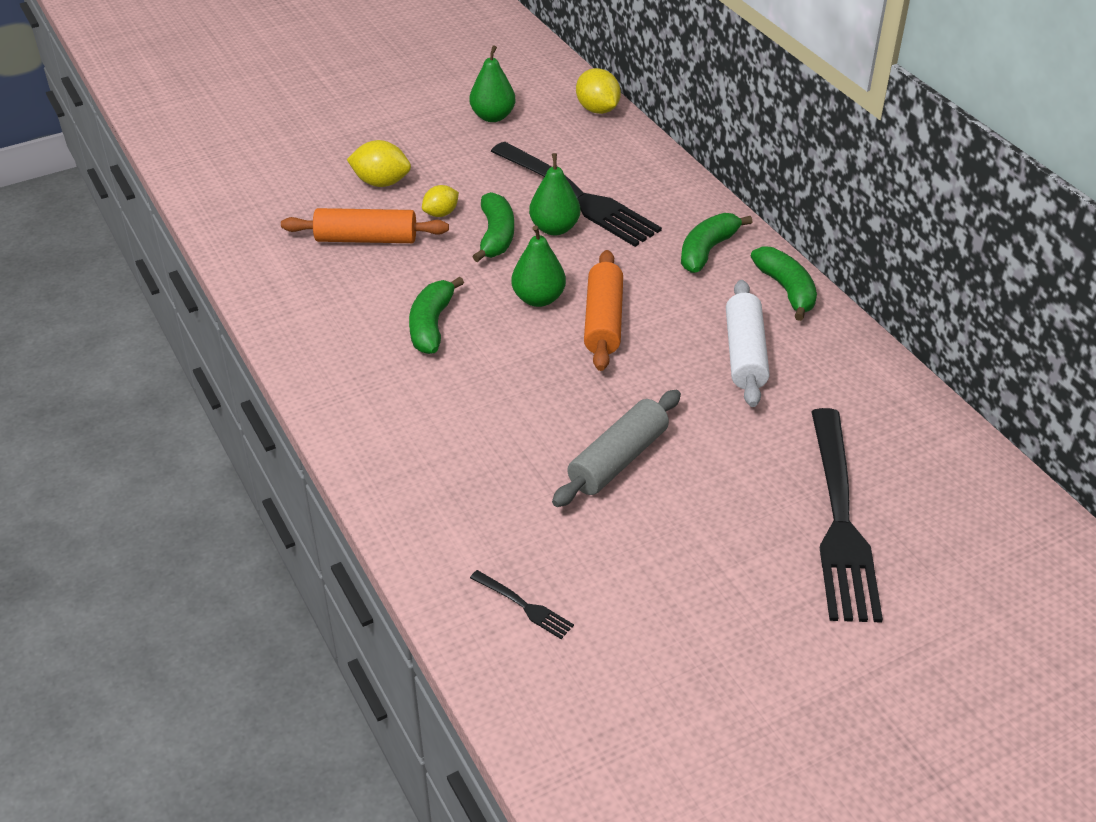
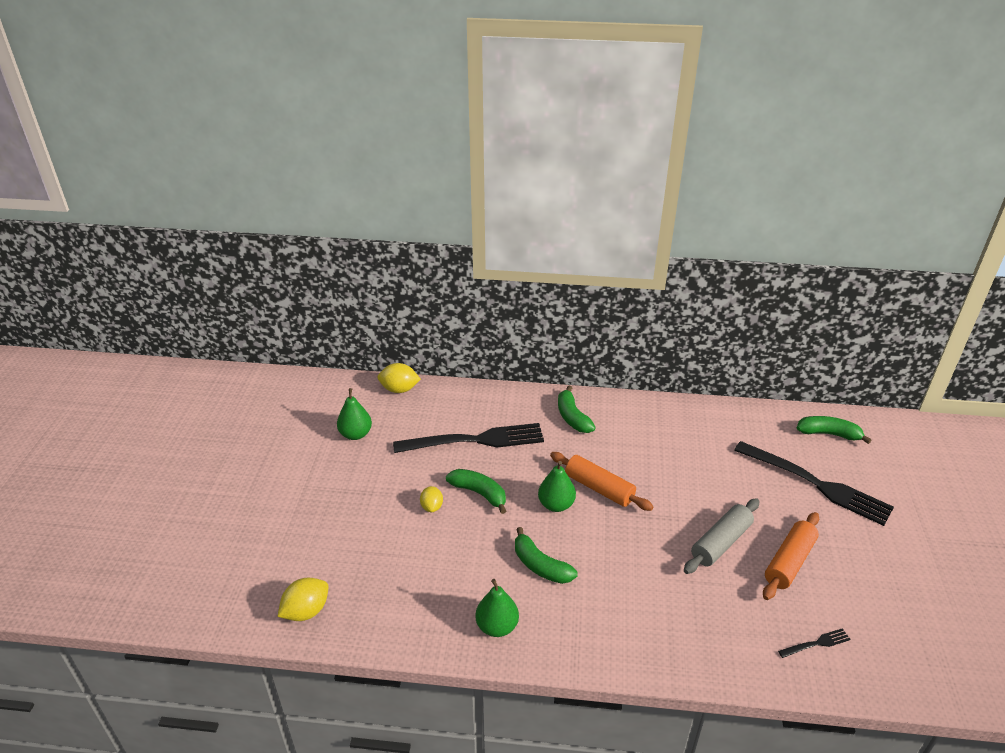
camera: 55 degrees left, 5 degrees down
orange rolling pin [281,208,449,243] -> orange rolling pin moved to [763,512,819,600]
yellow lemon [347,140,411,187] -> yellow lemon moved to [277,578,329,621]
green pear [529,153,580,235] -> green pear moved to [475,579,519,637]
grey rolling pin [552,390,681,507] -> grey rolling pin turned 60 degrees clockwise [684,498,760,574]
white rolling pin [726,280,769,407] -> none
green banana [751,247,817,321] -> green banana moved to [797,416,871,444]

